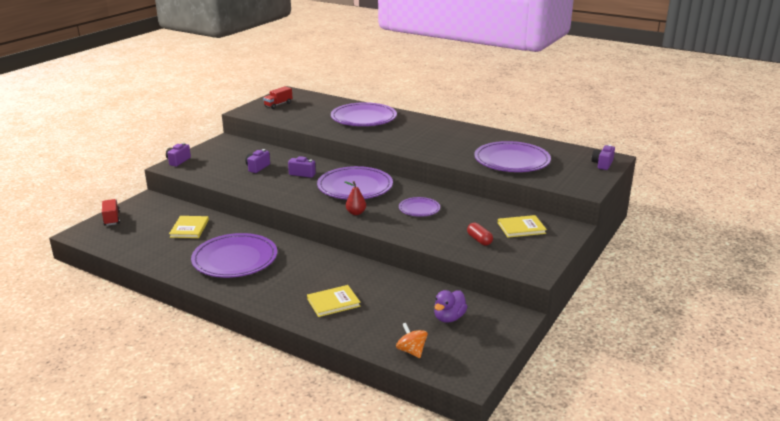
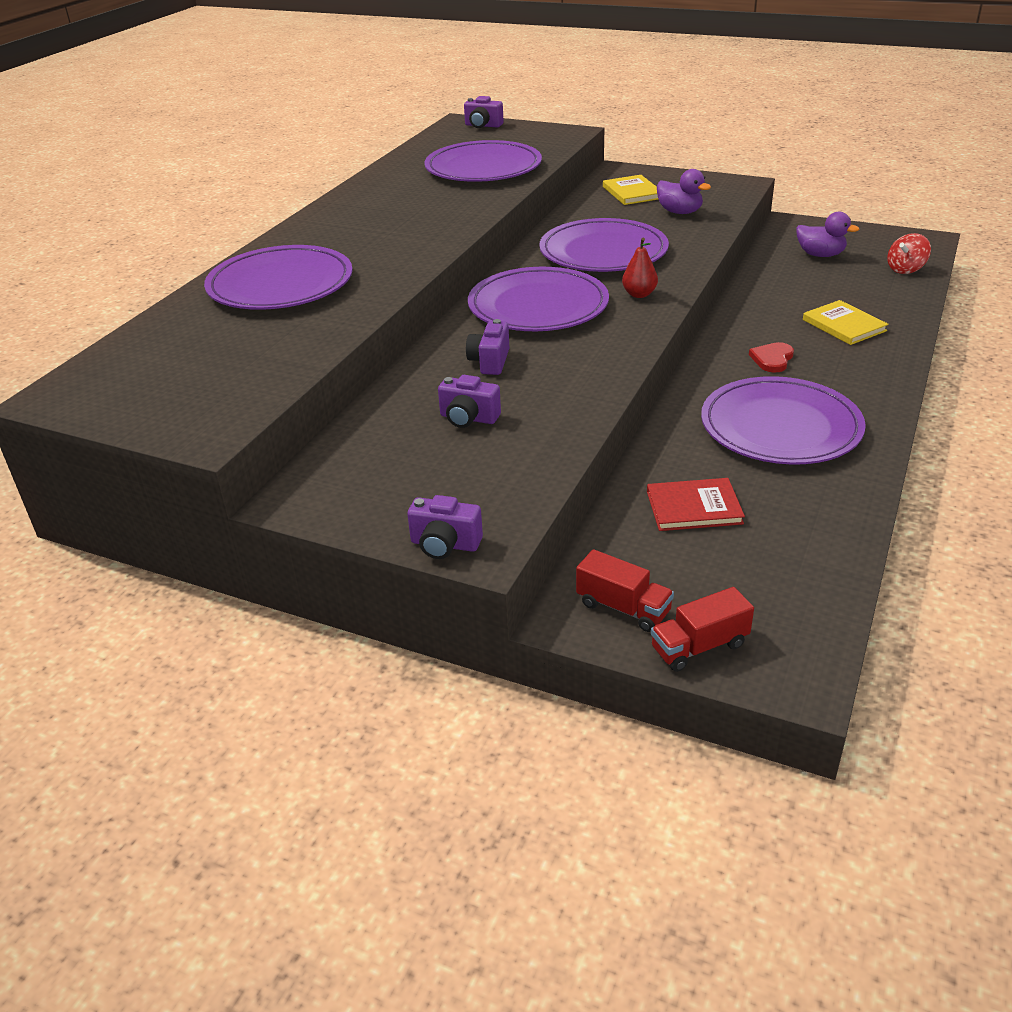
camera: 95 degrees left, 10 degrees up
yellow book [169,216,209,238] -> red book [647,478,745,531]
red truck [263,86,293,109] -> red truck moved to [576,549,674,632]
orange spinning top [396,323,428,358] -> red spinning top [887,233,931,274]
purple plate [399,197,440,217] -> purple plate [539,218,669,272], size x1.93
red capsule [467,223,493,246] -> purple duck [657,169,711,214]
none -> red heart [749,342,794,373]

